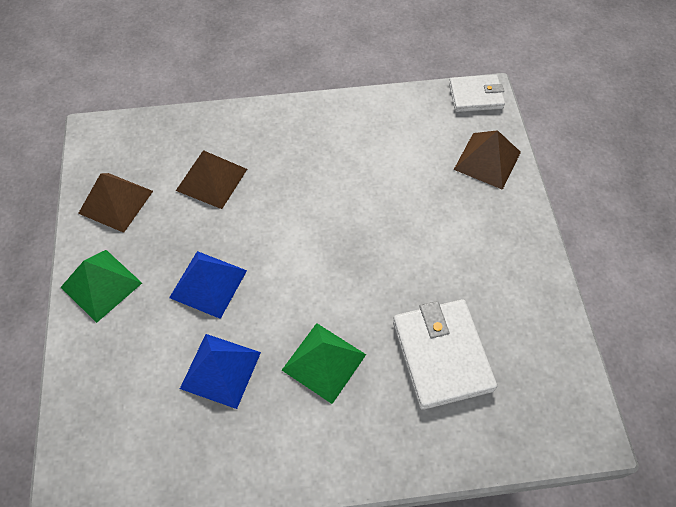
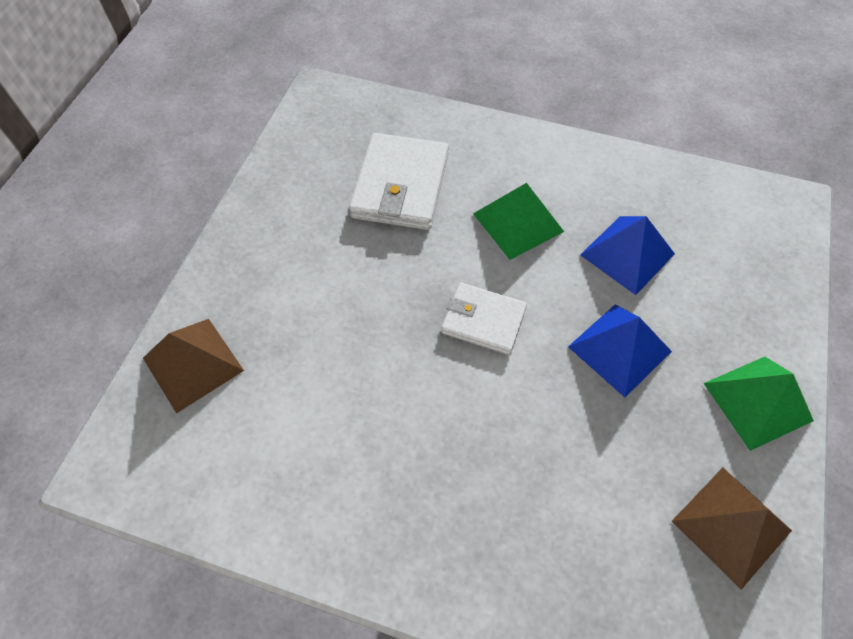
camera: 155 degrees left, 0 degrees up
brown pyramid [176,150,247,209] -> none
white wallet [449,75,505,112] -> white wallet moved to [441,282,527,355]

